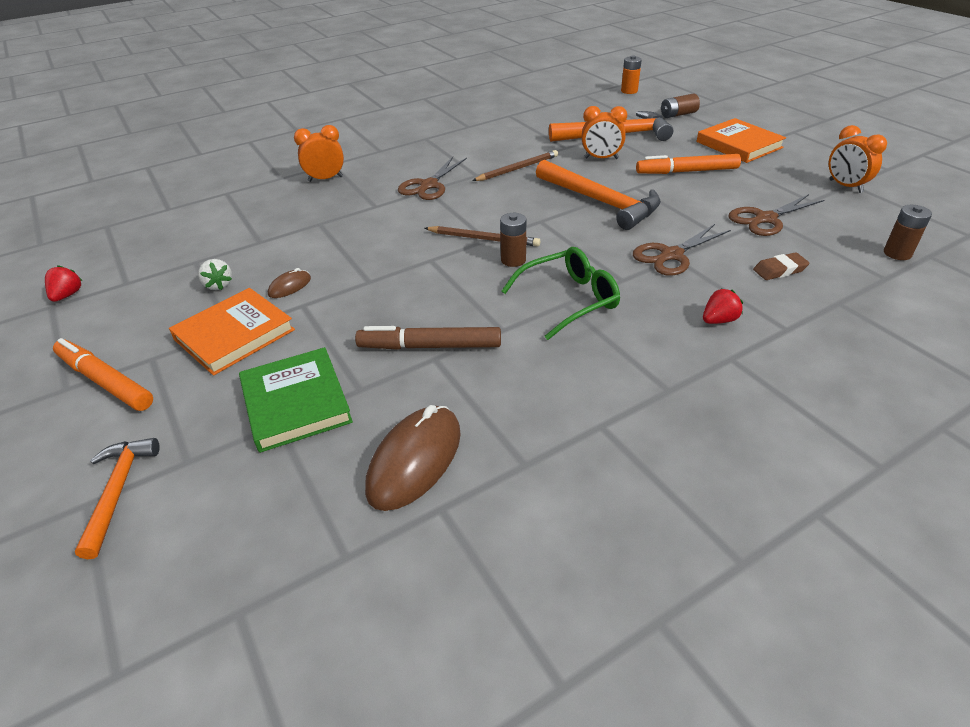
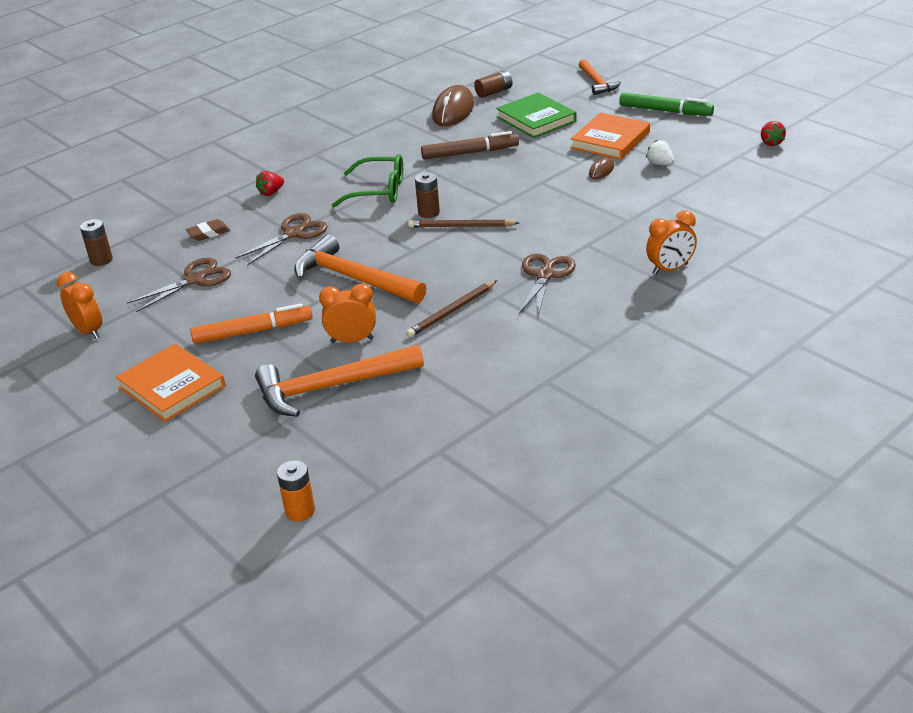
camera: 170 degrees right, 5 degrees down
orange marker [53,338,153,411] -> green marker [619,92,714,116]
green glasses [501,247,620,340] -> green glasses turned 135 degrees counterclockwise [332,154,403,207]
brown battery [661,93,700,118] -> brown battery moved to [474,70,512,98]

